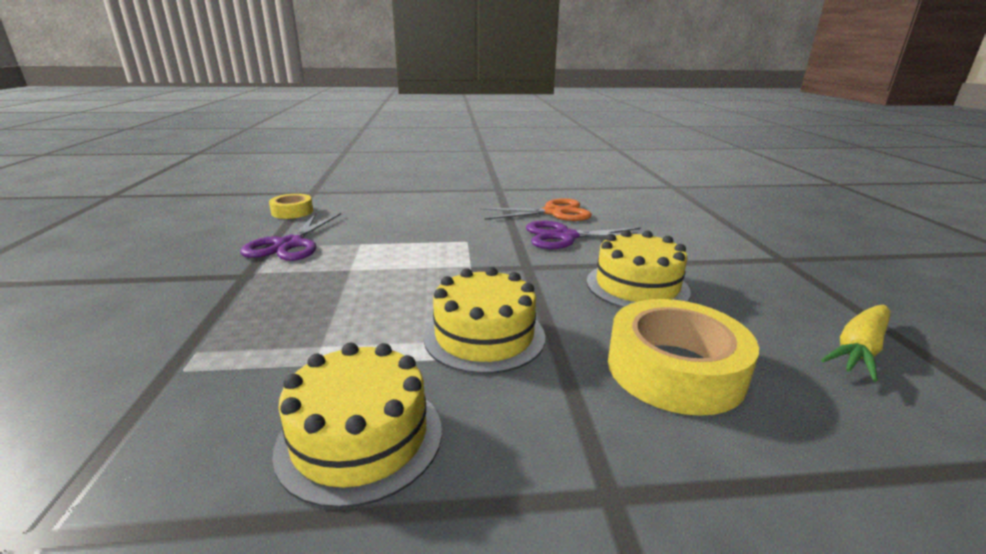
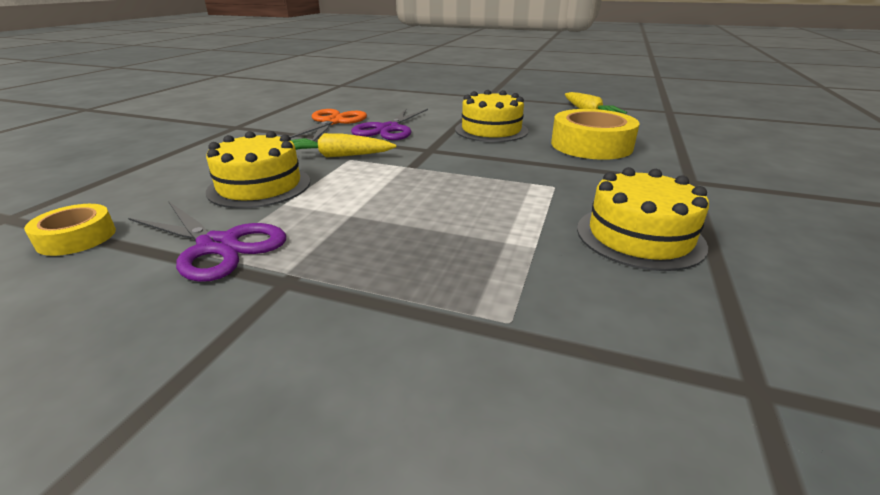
camera: 65 degrees left, 5 degrees up
yellow cake [423,267,545,374] -> yellow cake moved to [206,131,310,208]
none -> yellow carrot [291,133,396,158]

